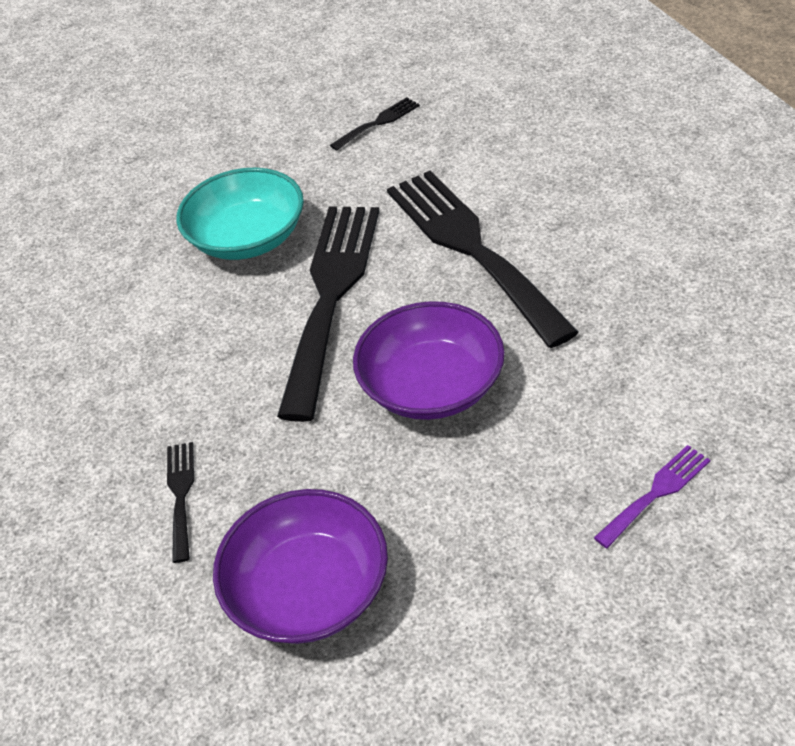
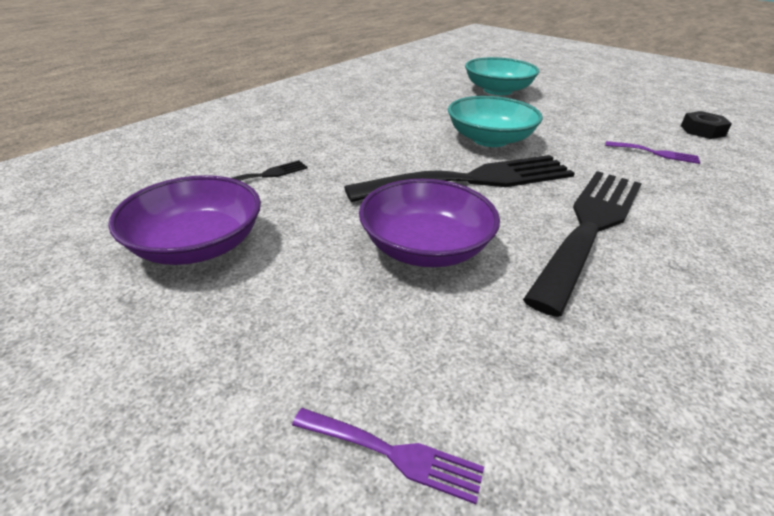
camera: 55 degrees right, 10 degrees down
black fork [330,97,420,151] -> purple fork [605,141,700,164]
none -> turquoise bowl [465,57,539,95]
none -> black nut [681,111,732,139]

